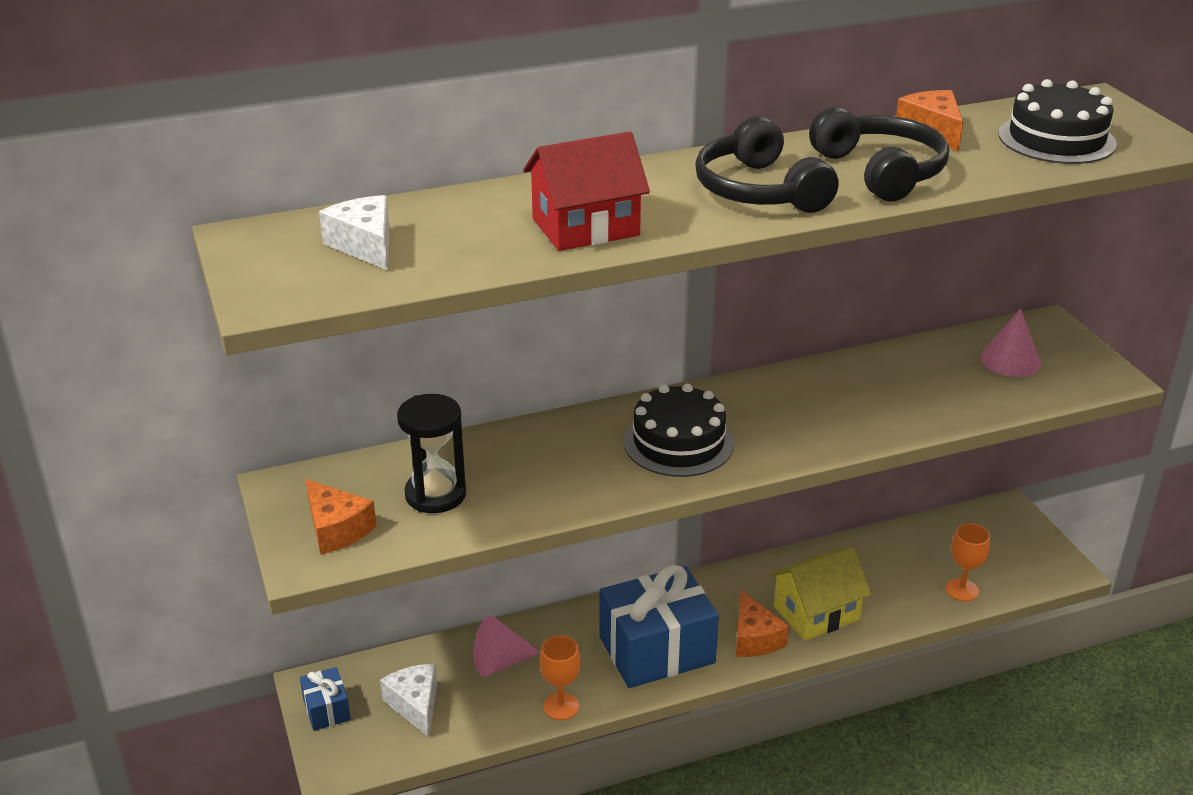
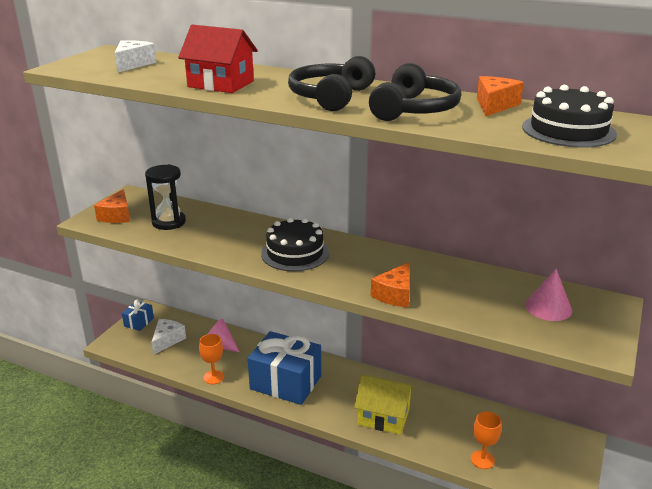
camera: 45 degrees right, 5 degrees down
orange cheese [736,590,789,657] -> orange cheese moved to [371,262,410,307]

